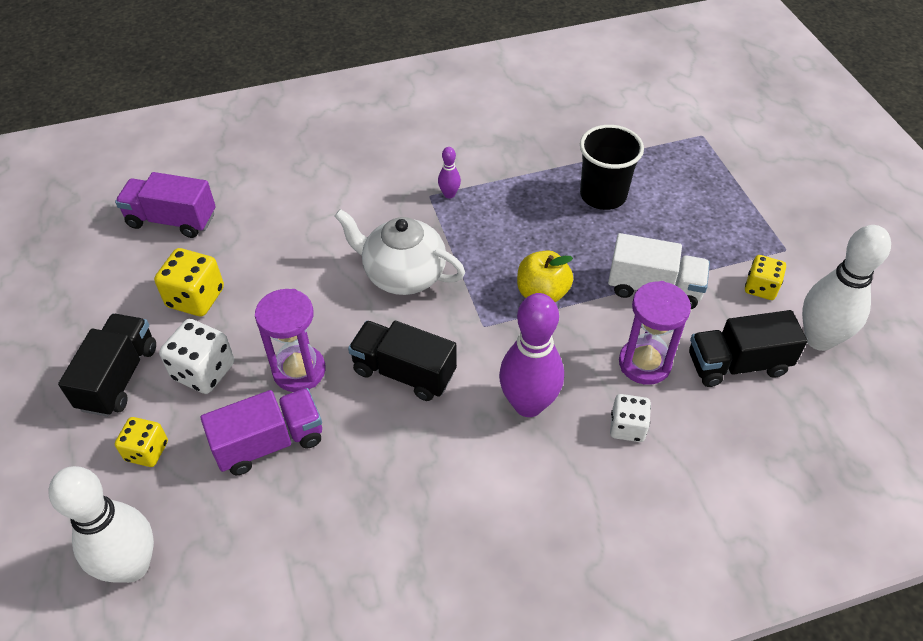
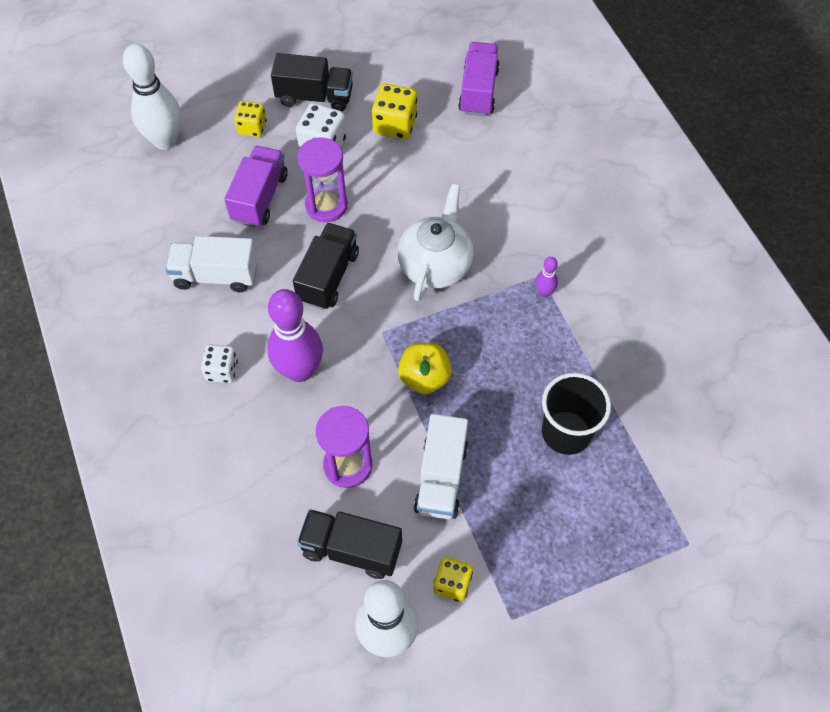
camera: 85 degrees right, 10 degrees up
purple truck [201,388,322,475] -> purple truck turned 135 degrees counterclockwise [224,146,288,228]
white dice [610,394,651,442] -> white dice moved to [201,345,238,383]
black truck [689,310,808,387] -> black truck turned 60 degrees counterclockwise [297,509,402,579]
none -> white truck [165,236,257,292]

